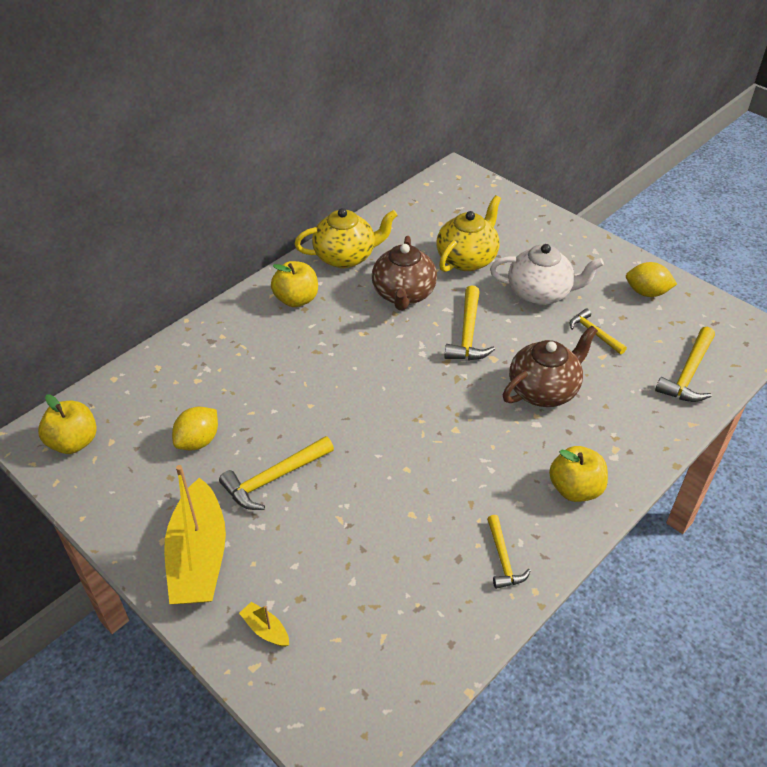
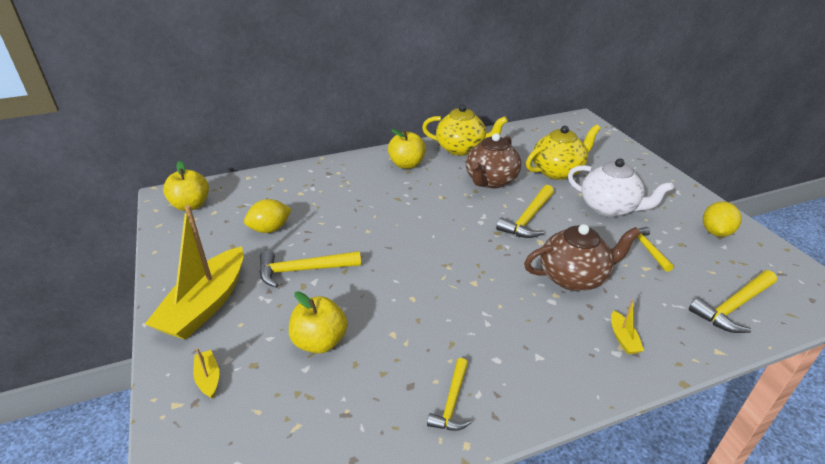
camera: 25 degrees right, 10 degrees down
yellow apple [549,446,608,502] -> yellow apple moved to [289,291,347,353]
yellow lemon [626,262,677,297] -> yellow lemon turned 75 degrees clockwise [703,201,742,237]
none -> yellow boat [611,300,644,354]

